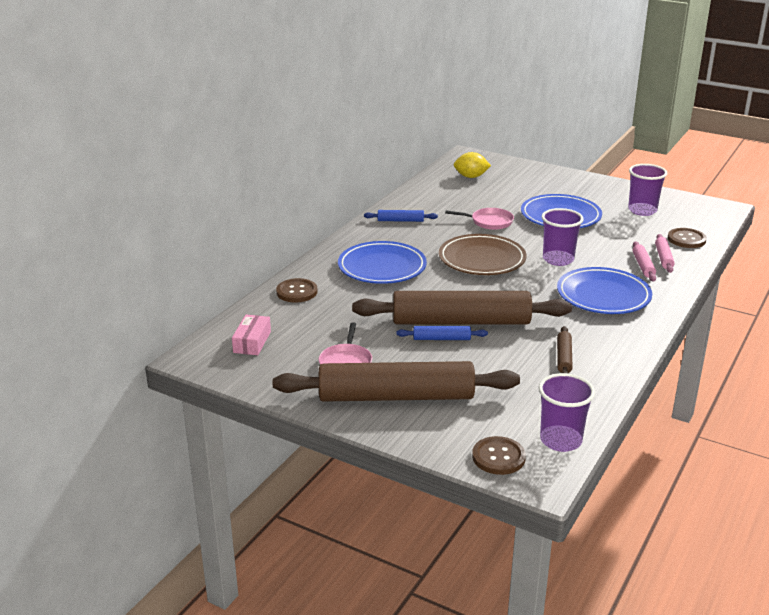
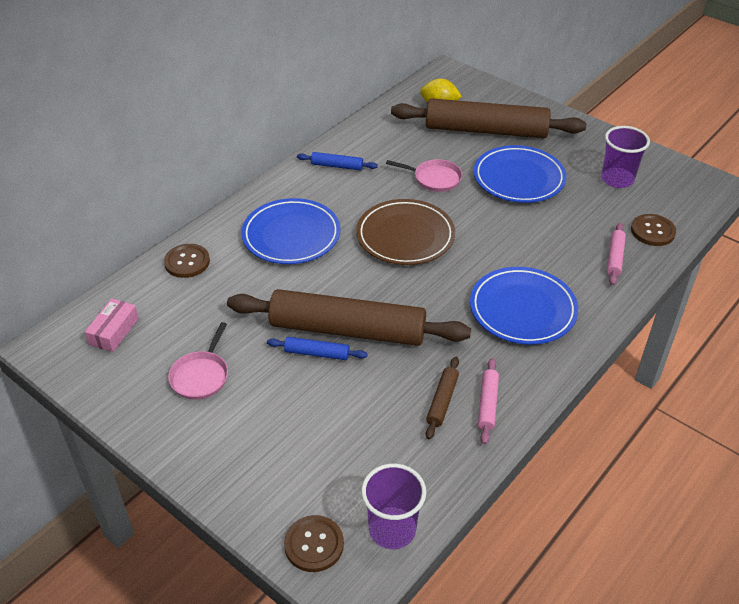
camera: 10 degrees right, 15 degrees up
brown rolling pin [273,361,520,402] -> brown rolling pin moved to [391,98,586,138]
purple cup [542,208,583,266] -> none
pink rolling pin [633,241,656,281] -> pink rolling pin moved to [478,358,499,444]

